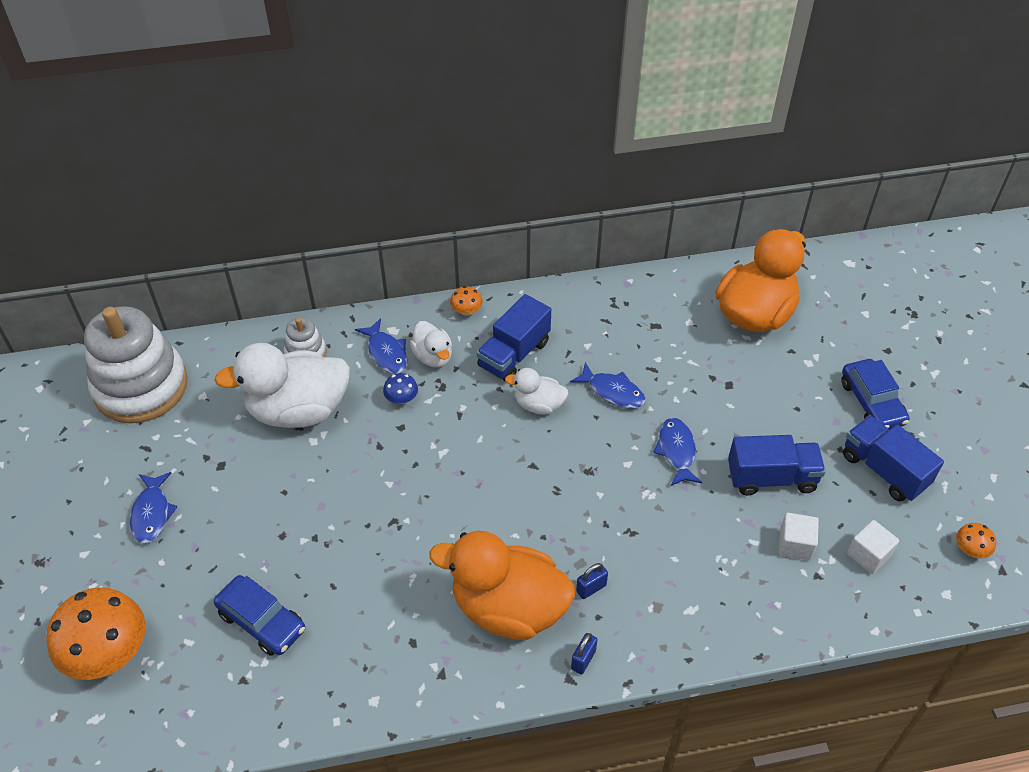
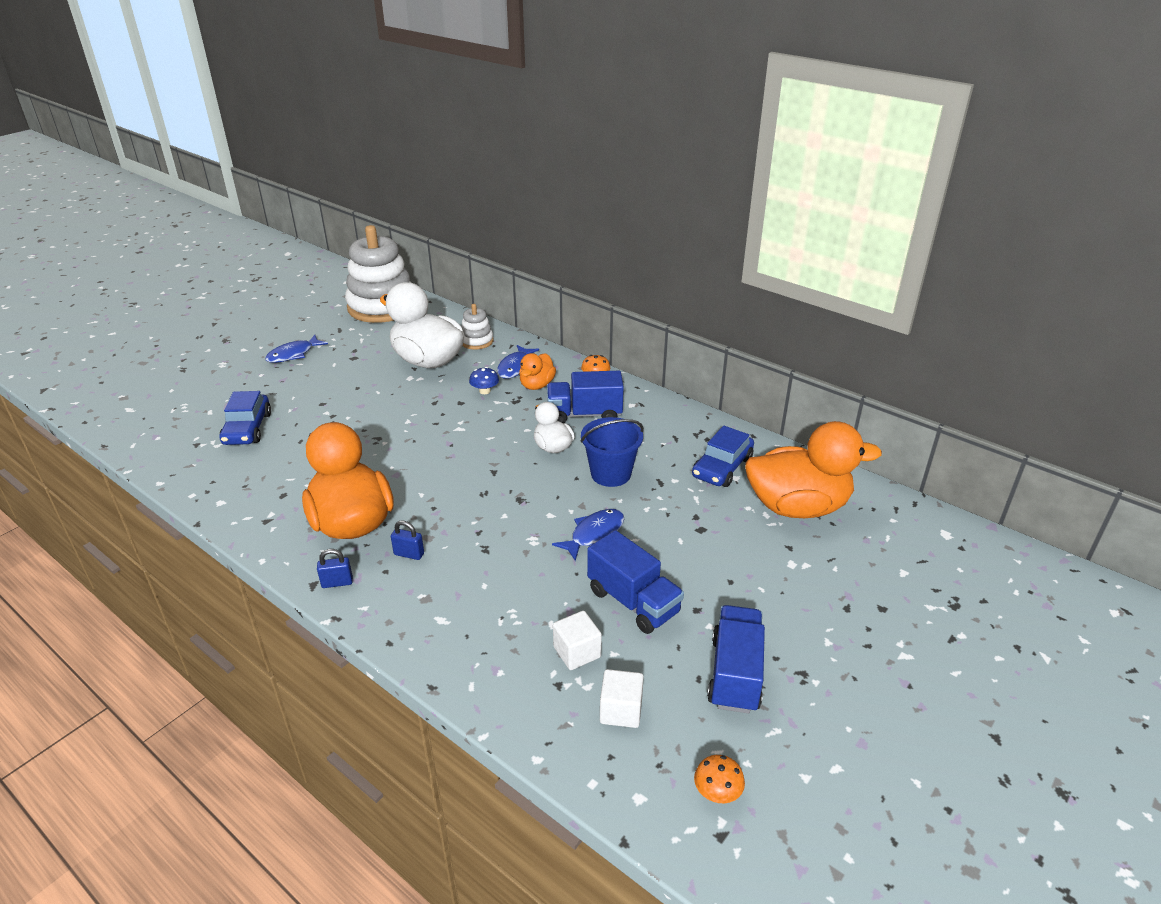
camera: 50 degrees right, 15 degrees down
orange mushroom [46,587,145,680] -> none
white duck [410,321,452,368] -> orange duck [519,353,556,390]
blue fish [570,362,646,409] -> blue bucket [581,417,644,487]
blue car [841,359,910,430] -> blue car moved to [692,426,754,487]

